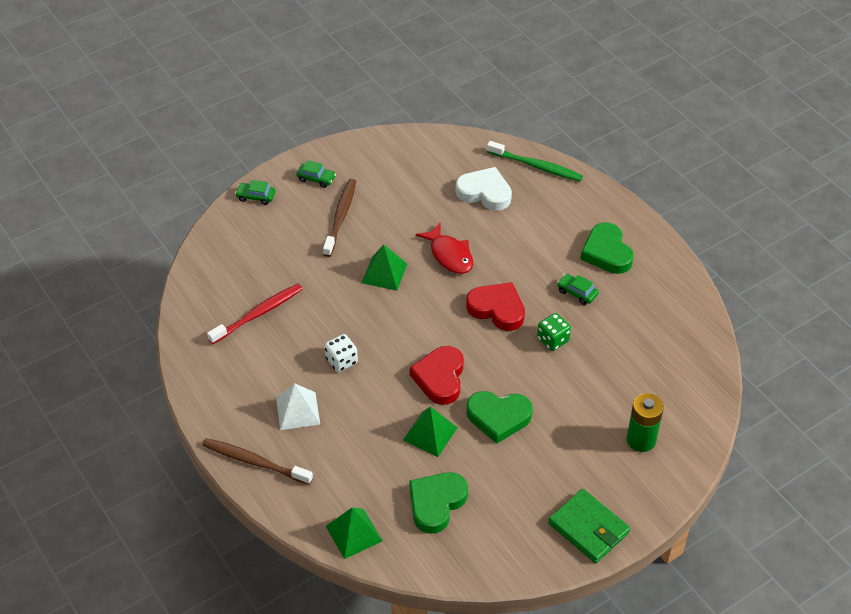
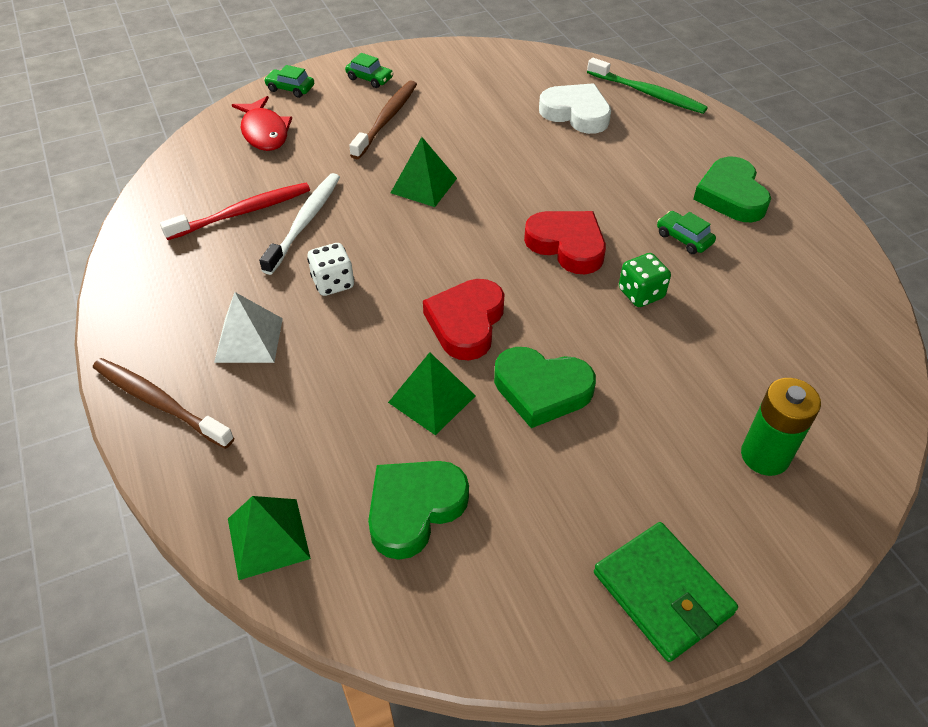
camera: 10 degrees right, 0 degrees up
red fish [416,223,473,274] -> red fish moved to [232,96,292,151]
none -> white toothbrush [259,173,340,275]

